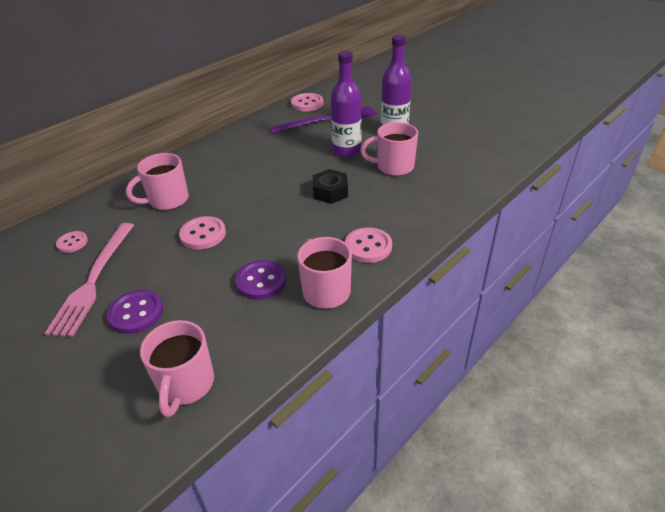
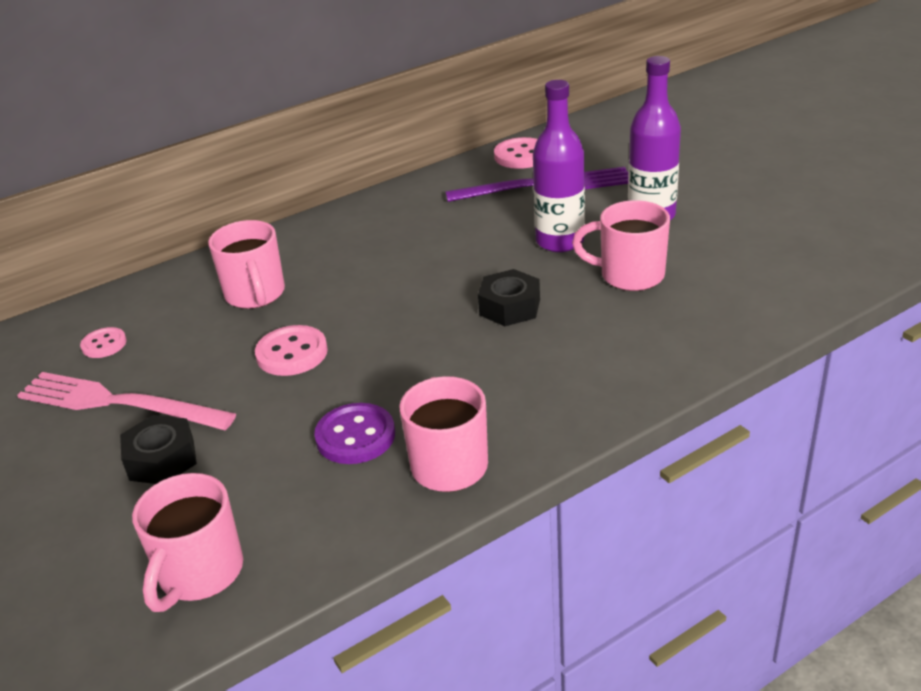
camera: 15 degrees right, 5 degrees down
pink fork [44,223,134,337] -> pink fork turned 90 degrees clockwise [17,372,236,430]
purple button [107,290,163,334] -> black nut [120,415,197,484]
pink mug [126,153,189,210] -> pink mug turned 90 degrees counterclockwise [208,220,285,309]
pink button [345,227,392,263] -> none

